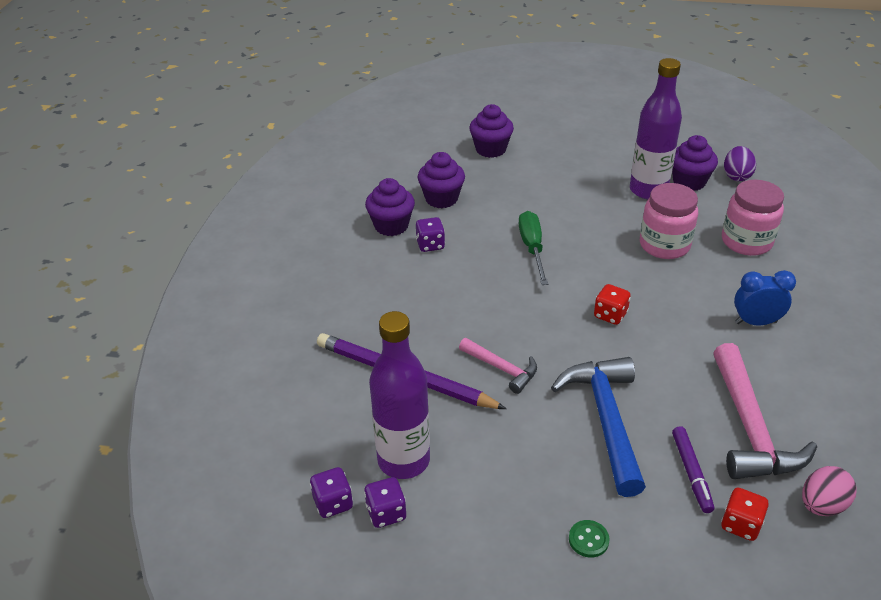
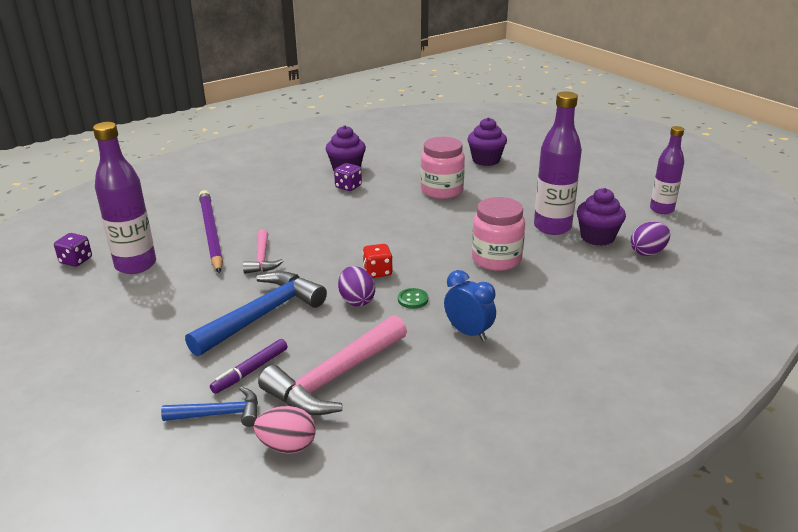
camera: 45 degrees right, 10 degrees down
purple dice [364,477,406,528] -> none
purple cupcake [418,152,465,208] -> none
green screwdriver [519,211,548,285] -> none
green button [569,520,609,558] -> green button moved to [398,288,428,309]
red dice [721,487,769,541] -> blue hammer [161,387,258,427]
pink jar [722,180,784,256] -> pink jar moved to [421,137,465,199]
none -> purple egg [338,266,375,307]
none -> purple bottle [650,126,684,214]

